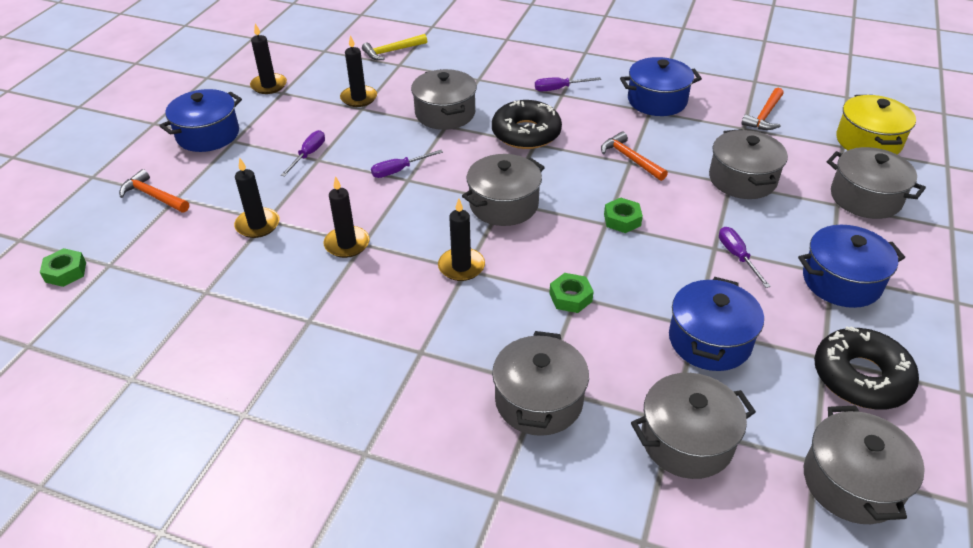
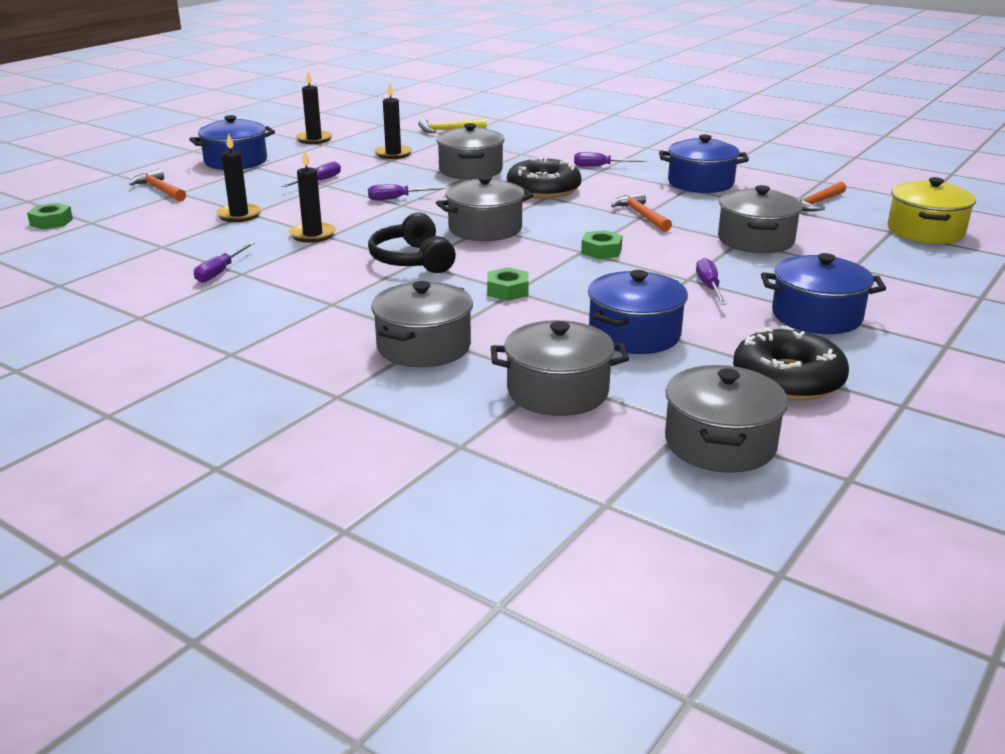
camera: 15 degrees right, 15 degrees down
black candle [438,199,485,281] -> black headphones [368,213,456,273]
grey pot [827,147,926,219] -> none
none -> purple screwdriver [194,242,255,283]

